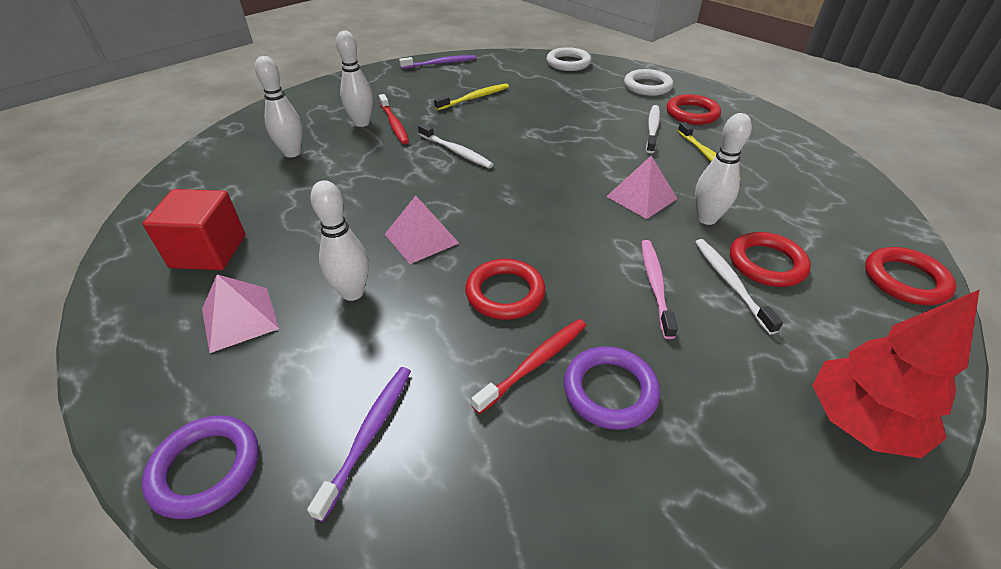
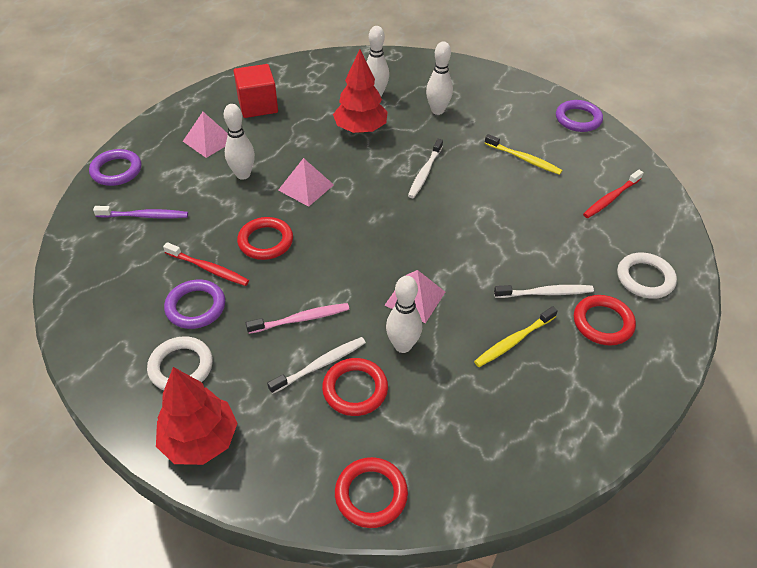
camera: 70 degrees right, 5 degrees up
red toothbrush [379,94,409,144] -> red toothbrush moved to [583,170,644,218]
purple toothbrush [399,55,476,69] -> purple ring [556,100,603,132]
white ring [546,47,591,71] -> white ring moved to [147,336,213,390]
none -> red tree [333,49,388,133]

